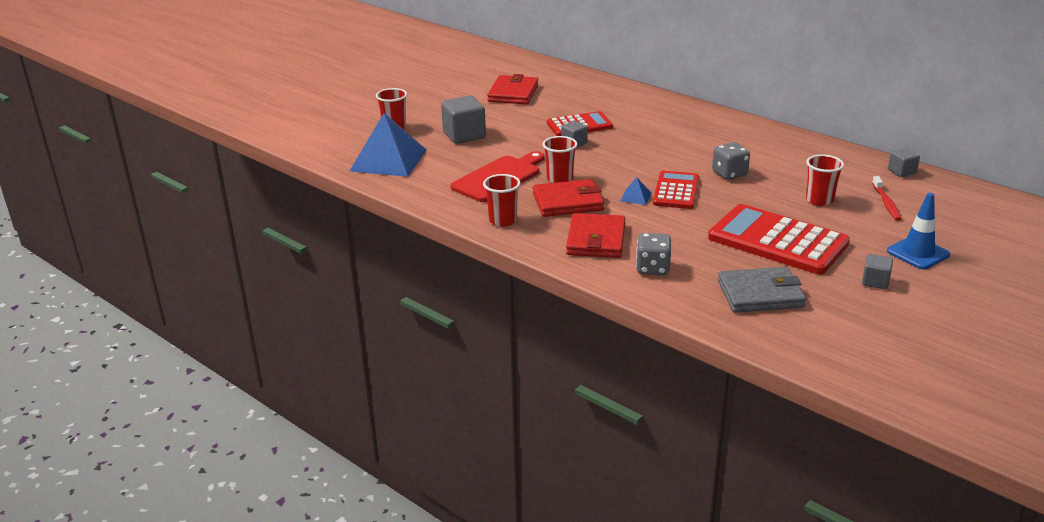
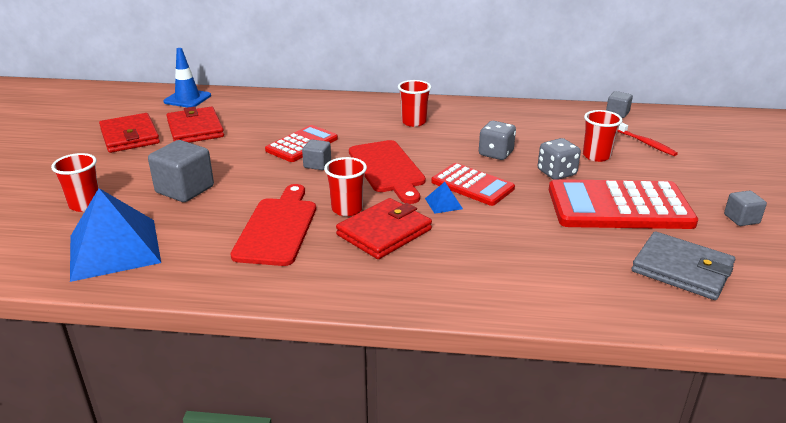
camera: 35 degrees left, 0 degrees up
red cup [483,174,521,227] -> red cup moved to [398,80,431,127]
red wallet [566,213,625,258] -> red wallet moved to [99,113,160,153]
grey dice [636,233,671,275] -> grey dice moved to [538,138,581,180]
red calculator [653,171,699,209] -> red calculator turned 150 degrees clockwise [431,163,515,206]
grey wallet [718,267,806,313] -> grey wallet turned 75 degrees clockwise [632,231,735,300]
blue traffic cone [887,193,950,269] -> blue traffic cone moved to [163,48,211,108]
none -> red cutting board [349,140,426,204]

